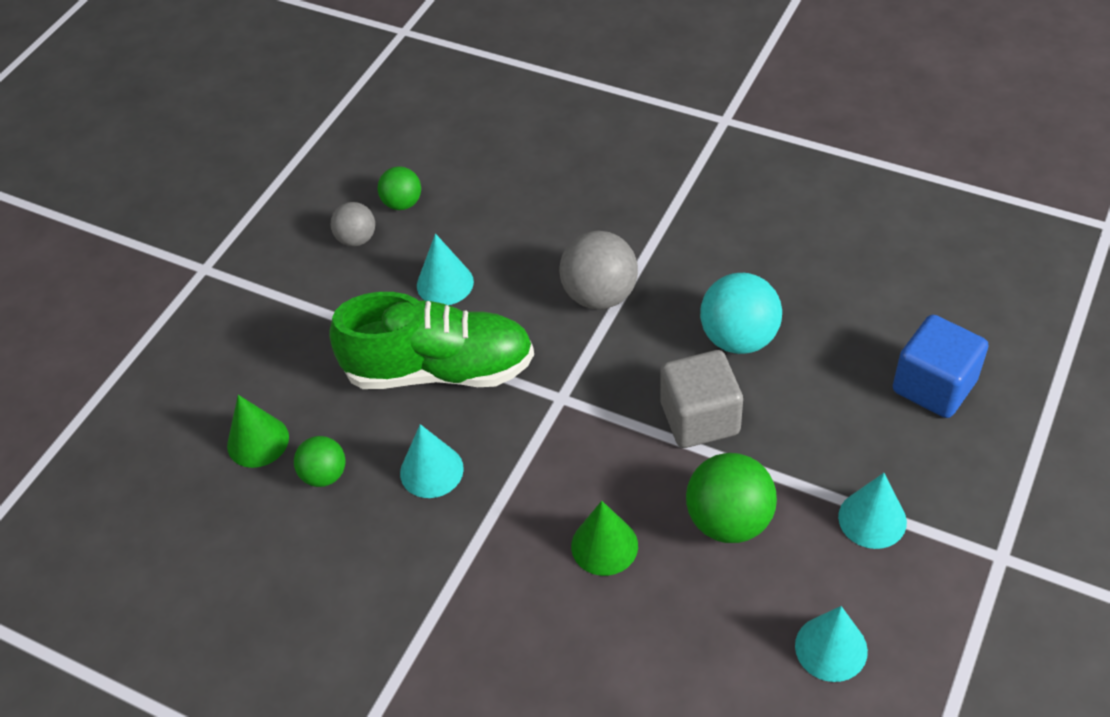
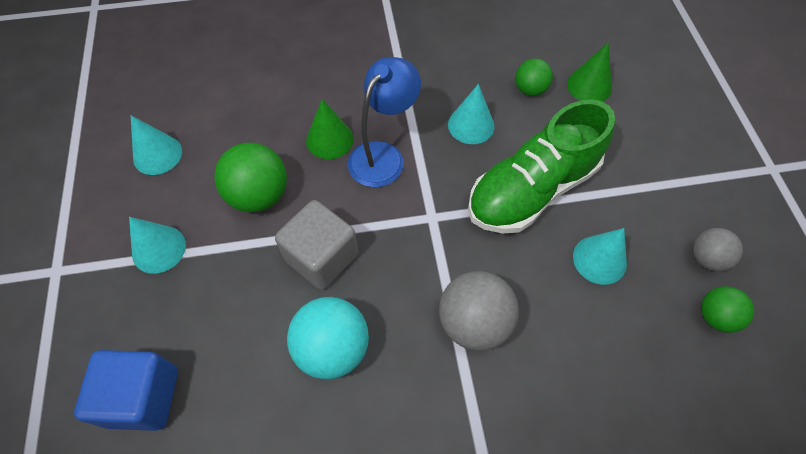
camera: 140 degrees right, 10 degrees up
none -> blue lamp [348,57,421,187]

